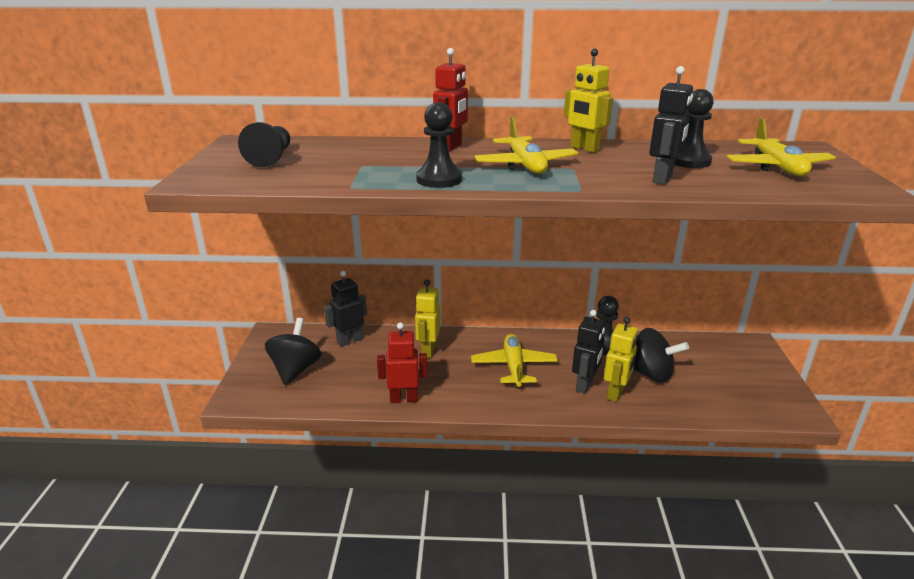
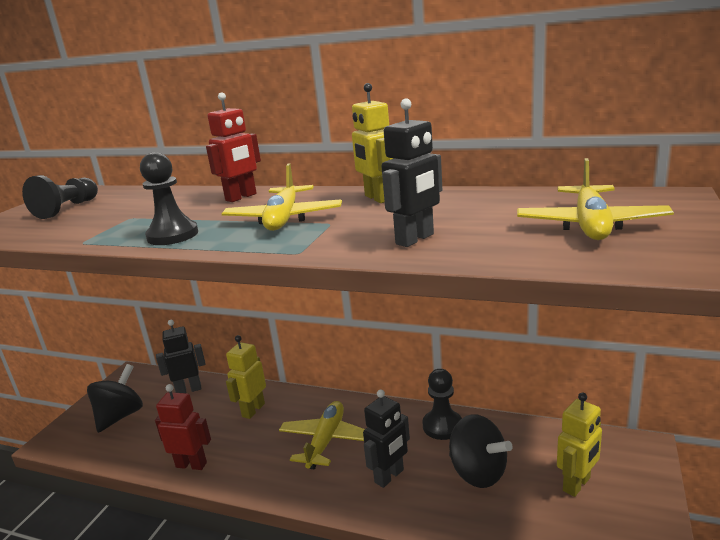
camera: 20 degrees right, 5 degrees down
yellow robot [604,317,638,402] -> yellow robot moved to [557,392,602,497]
black pawn [674,89,714,168] -> none

